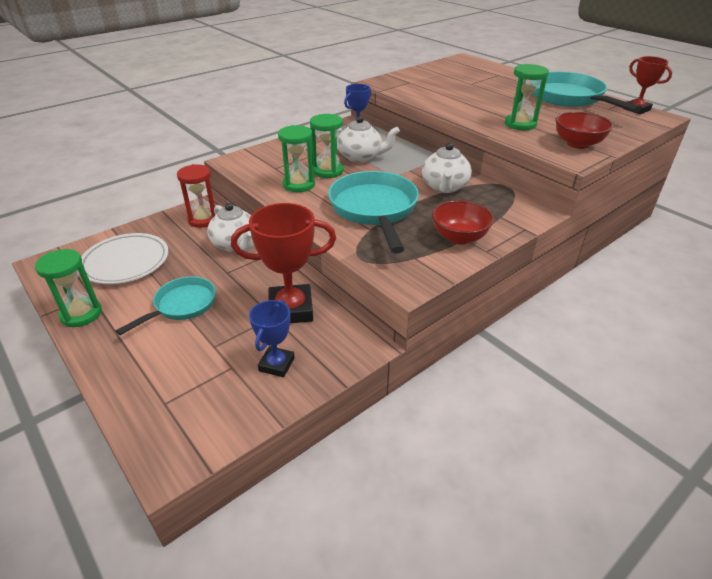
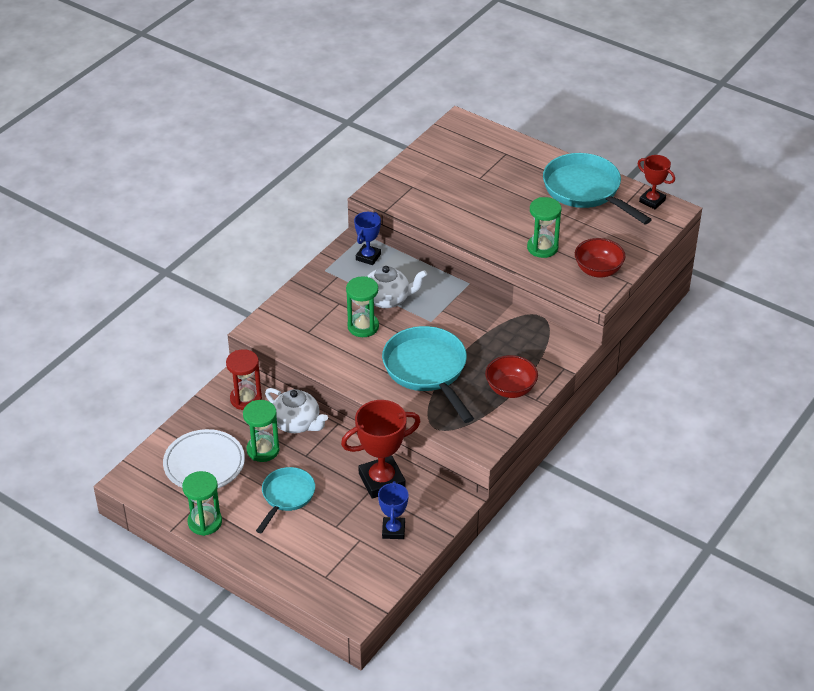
camera: 15 degrees left, 5 degrees up
green hourglass [278,125,315,192] -> green hourglass moved to [243,400,280,462]
white teapot [422,143,472,193] -> none

